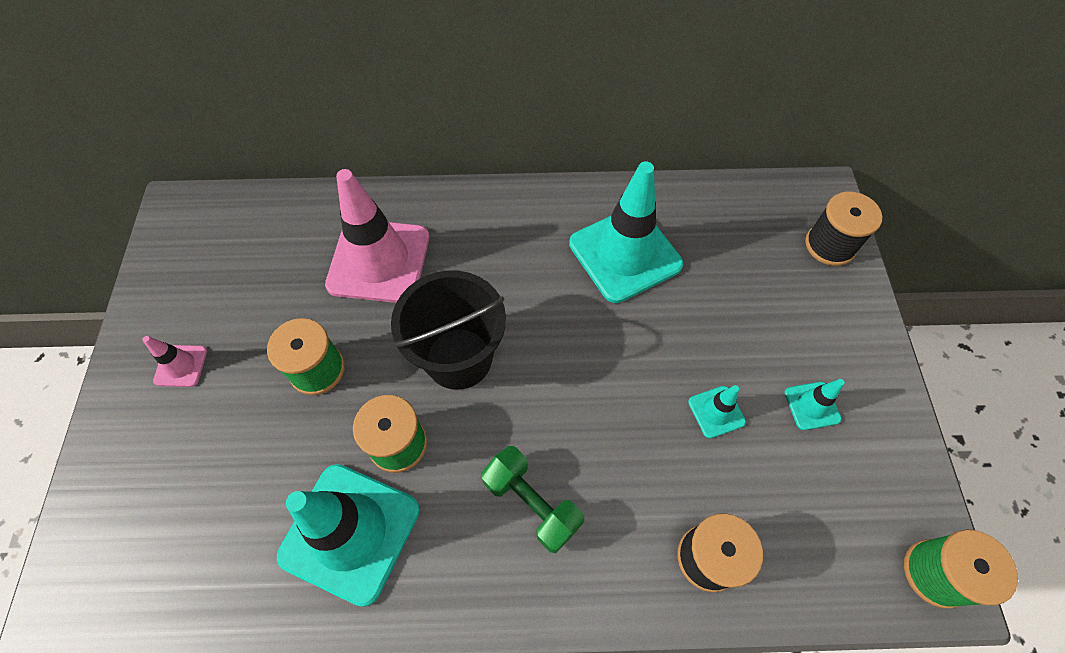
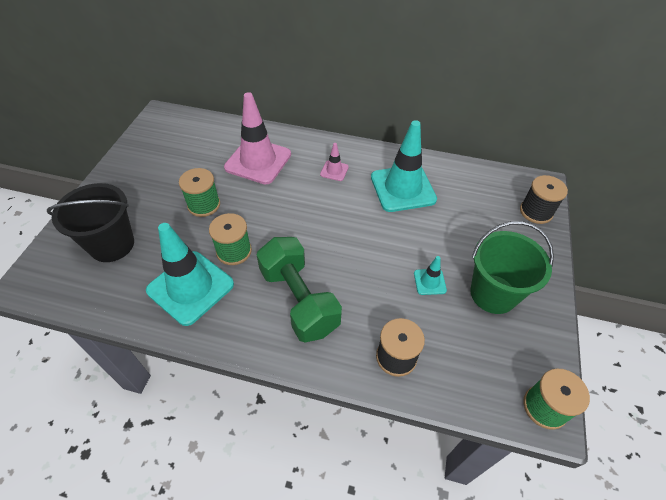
camera: 15 degrees right, 10 degrees down
pink traffic cone [142,336,207,387] -> pink traffic cone moved to [320,143,349,181]
black bucket [391,270,506,390] -> black bucket moved to [47,183,134,262]
green dumbbell [481,446,584,553] -> green dumbbell [256,237,342,342], size x1.60
turquoise traffic cone [784,379,845,430] -> green bucket [470,221,554,314]

